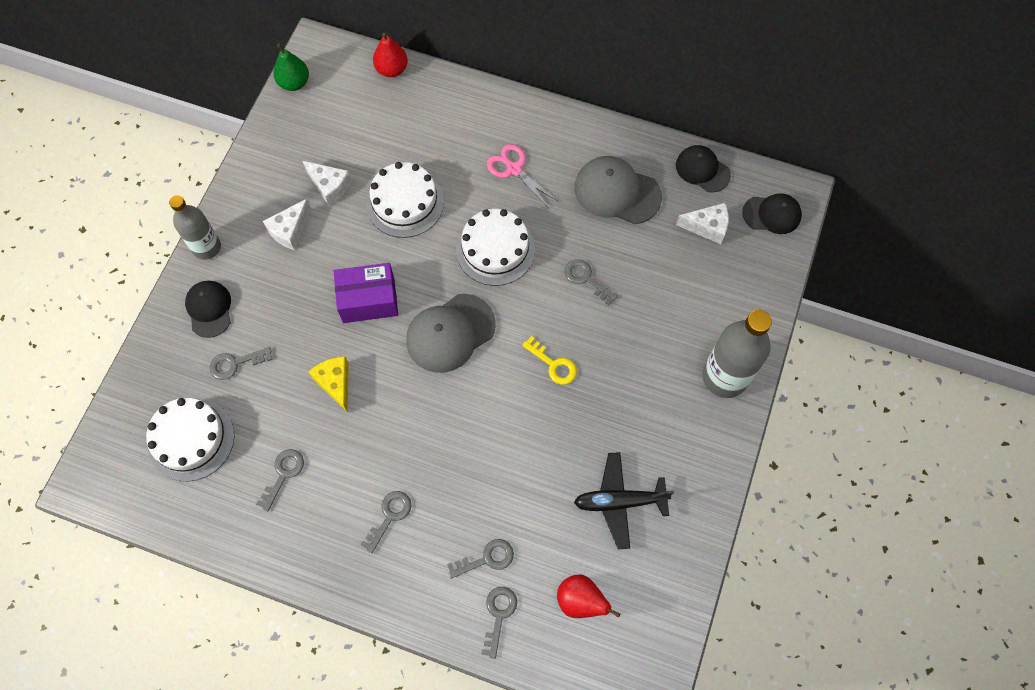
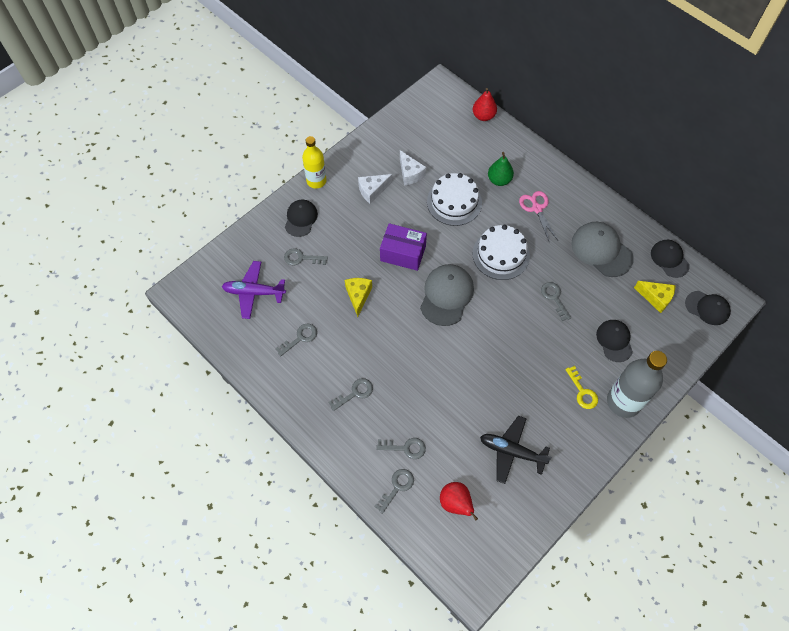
camera: 25 degrees right, 5 degrees down
white cake [146,398,234,481] -> purple plane [222,261,286,319]
grey bottle [169,195,221,260] -> yellow bottle [302,136,327,189]
green pear [273,44,309,91] -> green pear moved to [488,152,514,186]
grey cap [406,294,496,373] -> grey cap turned 120 degrees clockwise [420,264,474,326]
yellow key [522,336,577,385] -> yellow key moved to [565,366,598,409]
white cheese [676,203,728,244] -> yellow cheese [634,281,675,313]
none -> black cap [596,320,633,362]

